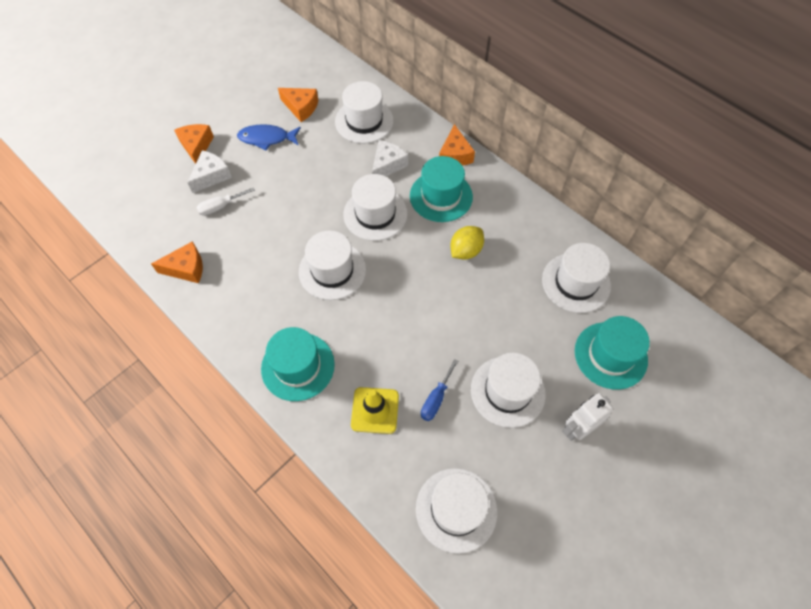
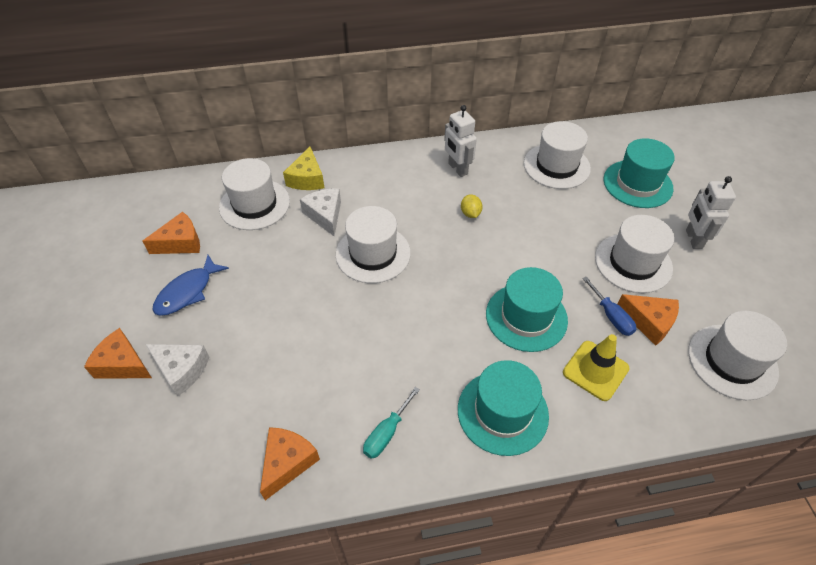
camera: 55 degrees left, 10 degrees down
white cheese [187,150,232,193] -> white cheese turned 135 degrees clockwise [145,344,209,396]
white screwdriver [196,187,255,216] -> none
white hat [299,230,366,300] -> none
turquoise hat [410,156,473,222] -> turquoise hat moved to [486,267,568,352]
orange cheese [439,124,475,166] -> orange cheese moved to [618,294,679,346]
yellow lemon [450,226,484,260] -> yellow lemon [461,195,483,218], size x0.64
none -> yellow cheese [283,147,324,190]
none -> turquoise screwdriver [363,387,420,459]
none -> white robot [444,105,477,177]

